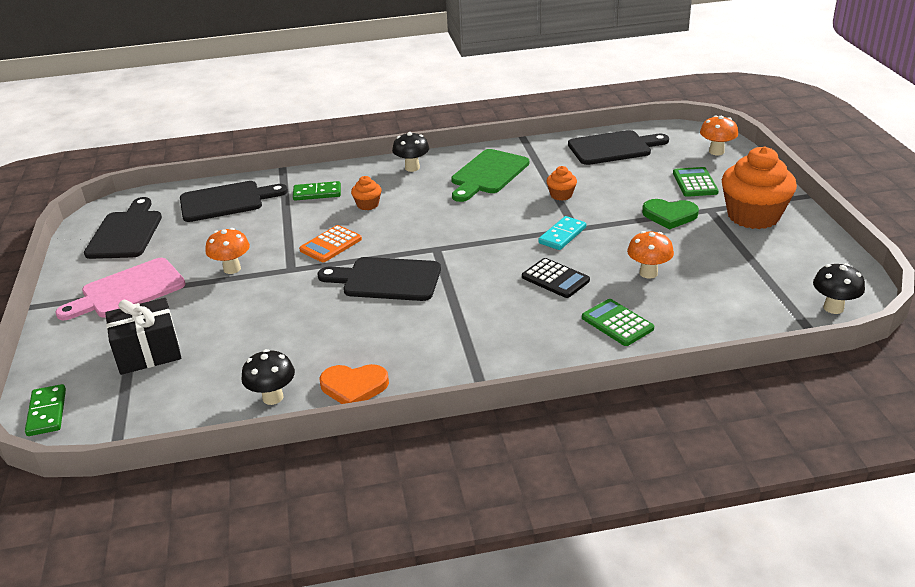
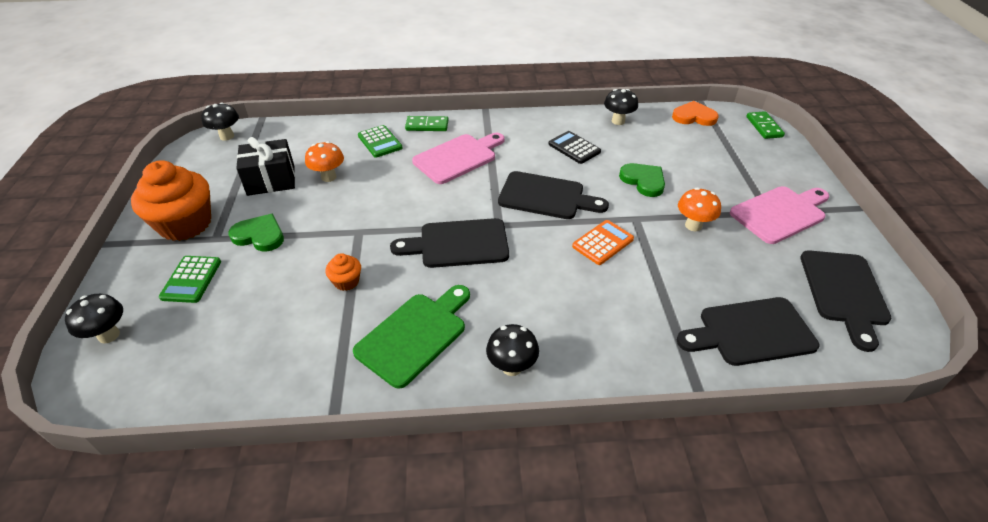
camera: 175 degrees left, 10 degrees up
black gift [105,298,181,375] -> black gift moved to [236,137,295,196]
green domino [293,181,341,201] -> green domino moved to [405,116,448,131]
orange heart [319,364,389,404] -> orange heart moved to [672,101,719,126]
orange cupcake [351,176,382,210] -> none
black calculator [522,258,590,298] -> black calculator moved to [549,131,601,164]
turquoise domino [538,216,586,250] -> none
black cutting board [568,130,669,165] -> black cutting board moved to [390,218,509,268]
orange mushroom [700,115,738,155] -> black mushroom [65,294,123,344]
none -> pink cutting board [412,133,505,184]
none -> green heart [619,163,665,197]

